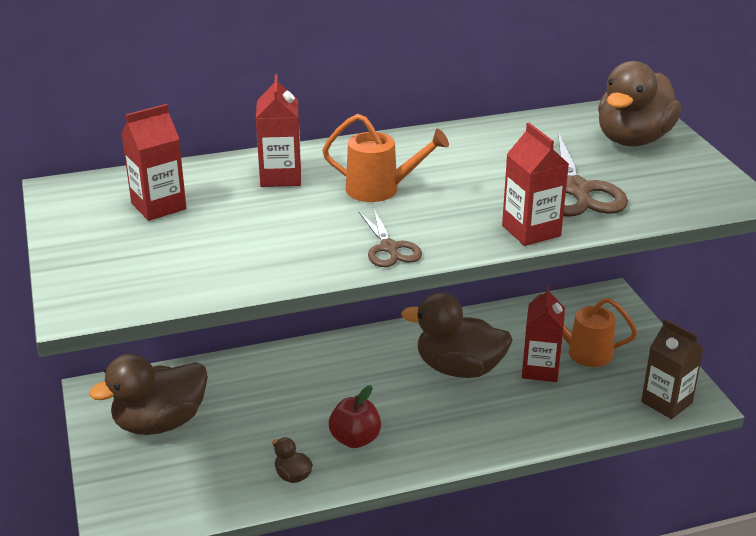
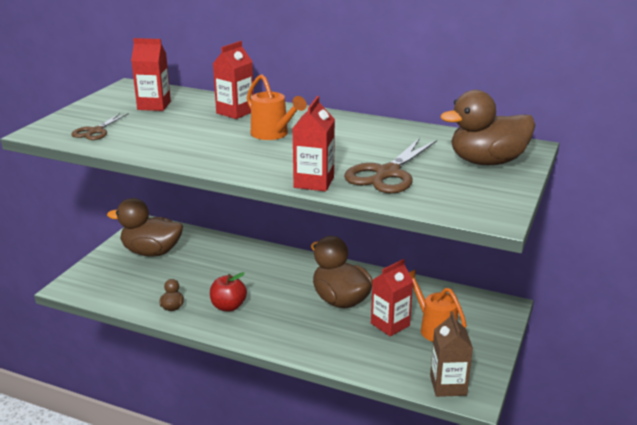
camera: 40 degrees right, 5 degrees down
brown scissors [359,209,422,267] -> brown scissors moved to [72,113,129,140]

